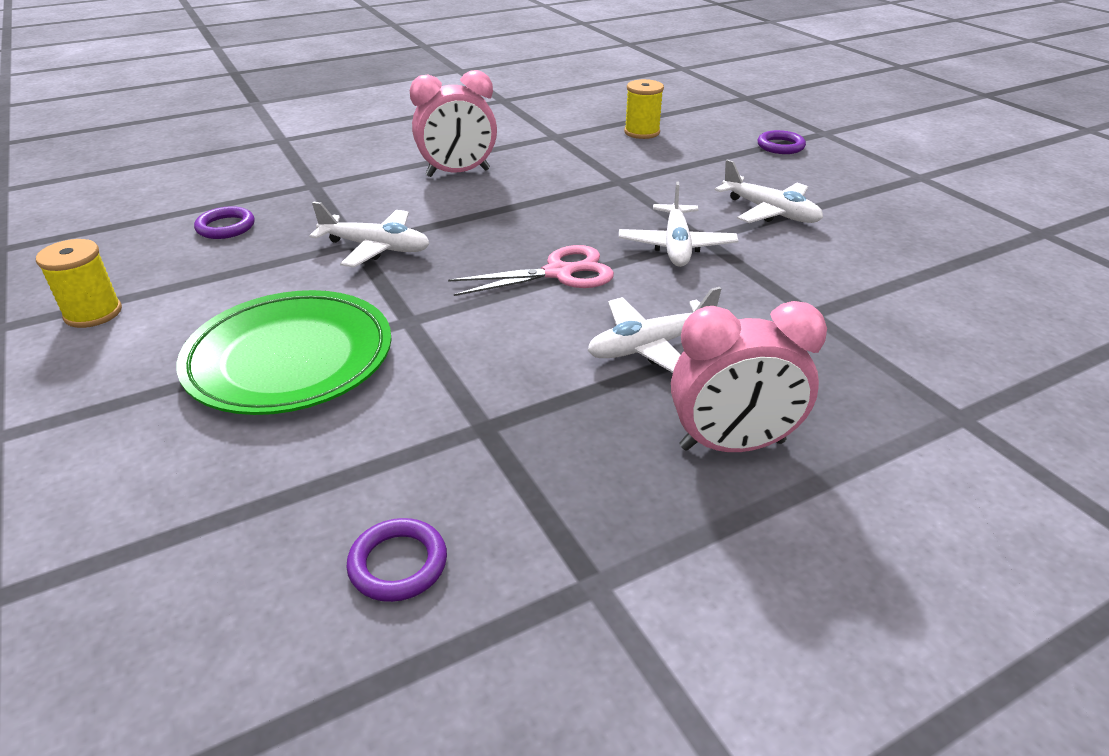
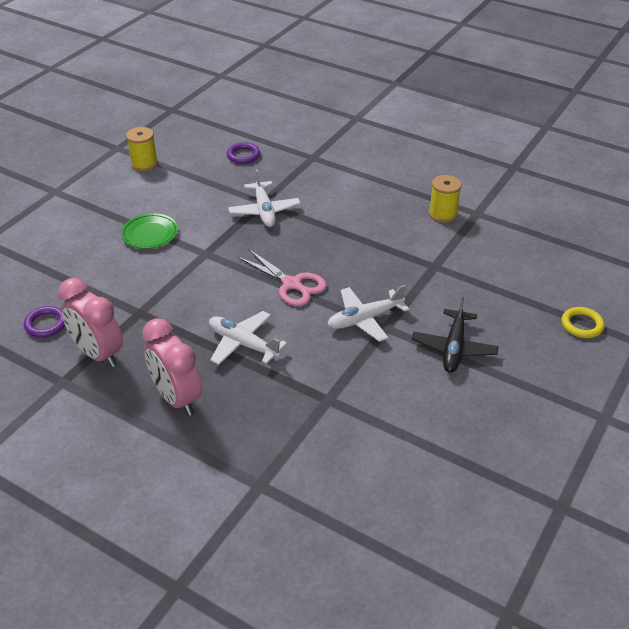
camera: 60 degrees right, 5 degrees up
green plate [176,290,392,415] -> green plate [121,213,178,249], size x0.54
pink clock [410,70,497,177] -> pink clock moved to [58,278,123,367]
yellow spool [624,79,664,139] -> yellow spool moved to [429,175,462,223]
white plane [715,159,823,223] -> black plane [412,297,499,373]
purple ring [758,130,806,154] -> yellow ring [561,307,605,338]

